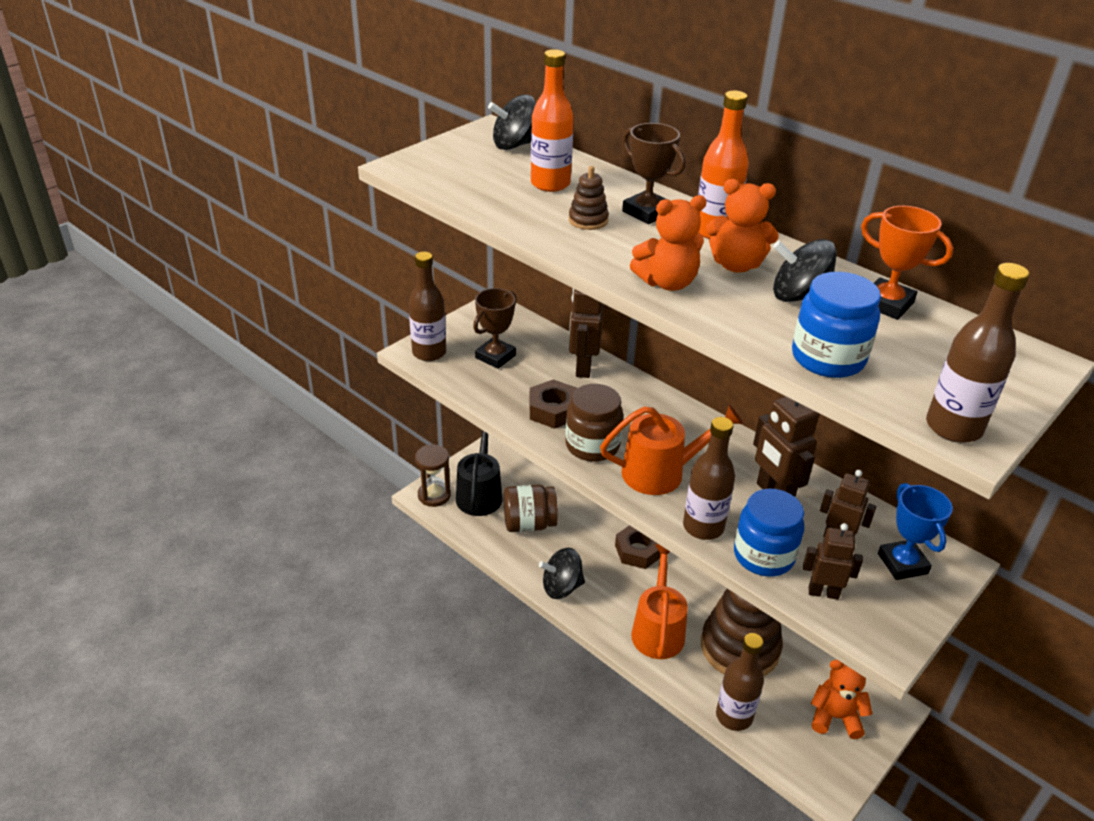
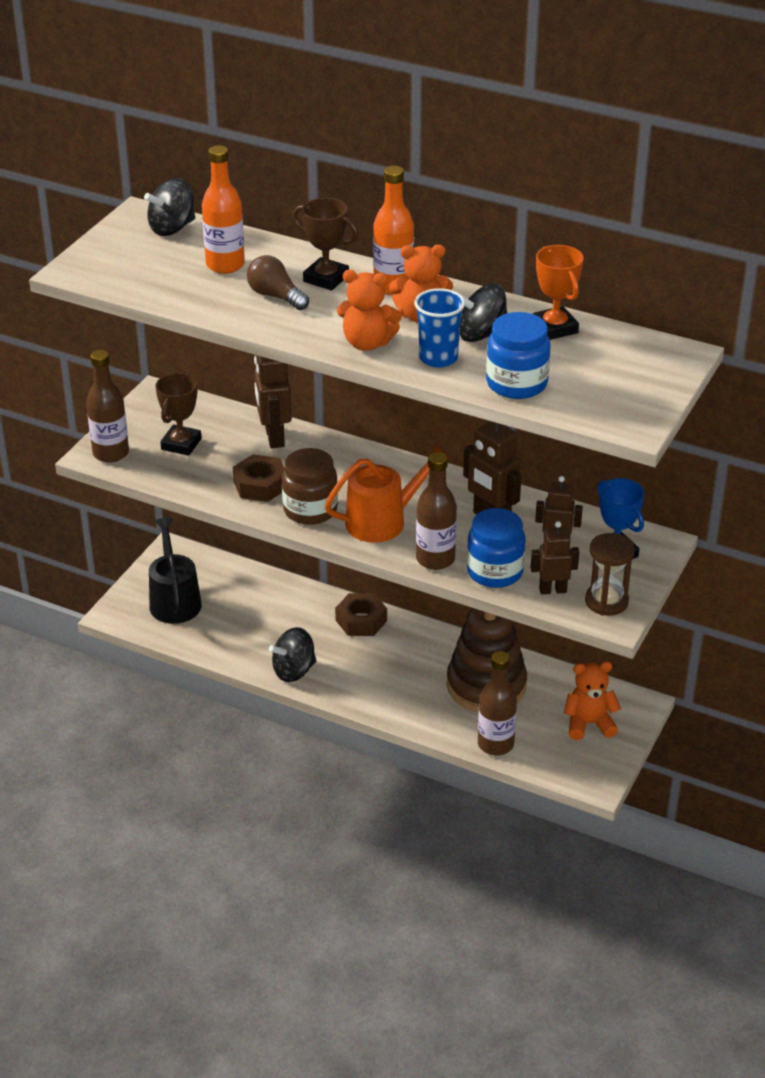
camera: 15 degrees left, 0 degrees up
brown hourglass [415,445,451,507] -> brown hourglass moved to [585,533,635,616]
brown jar [504,485,558,532] -> none
brown stacking toy [569,166,609,230] -> brown light bulb [247,255,309,310]
orange teddy bear [630,195,707,291] -> orange teddy bear turned 45 degrees clockwise [337,270,402,351]
orange watering can [631,544,688,659] -> none
orange trophy [861,206,953,320] -> orange trophy turned 45 degrees clockwise [532,245,584,340]
brown bottle [926,263,1029,443] -> none
none -> blue cup [414,288,465,368]

